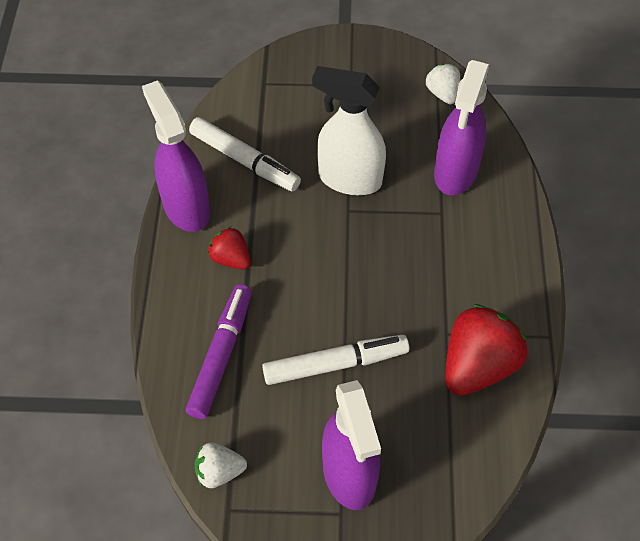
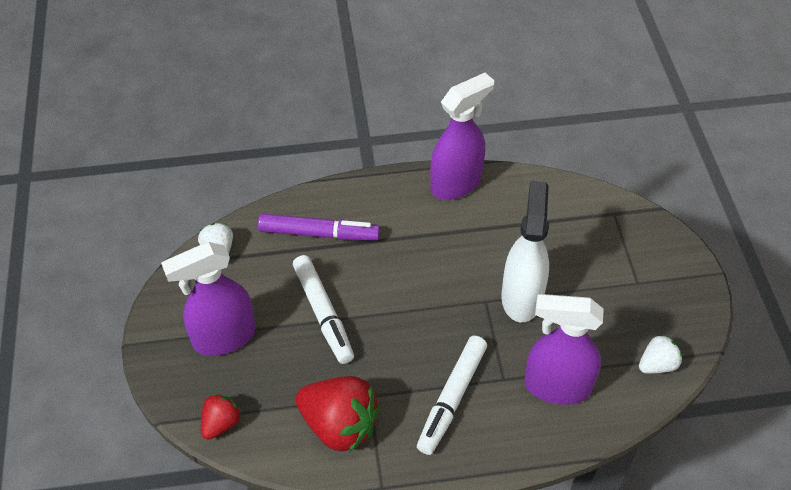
camera: 80 degrees right, 5 degrees down
white marker [189,117,301,192] -> white marker moved to [417,336,487,455]
red strawberry [208,226,251,270] -> red strawberry moved to [201,393,242,440]

